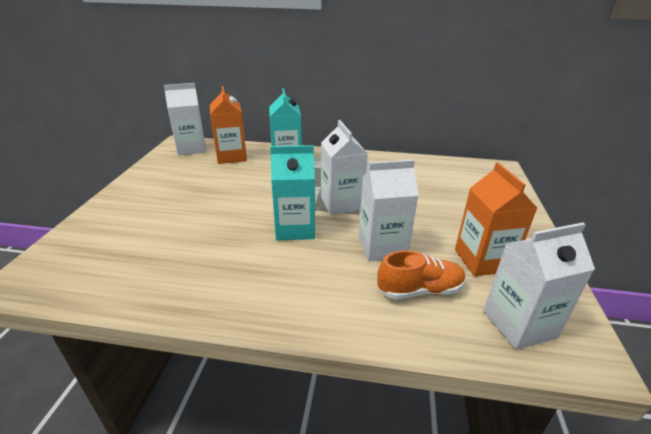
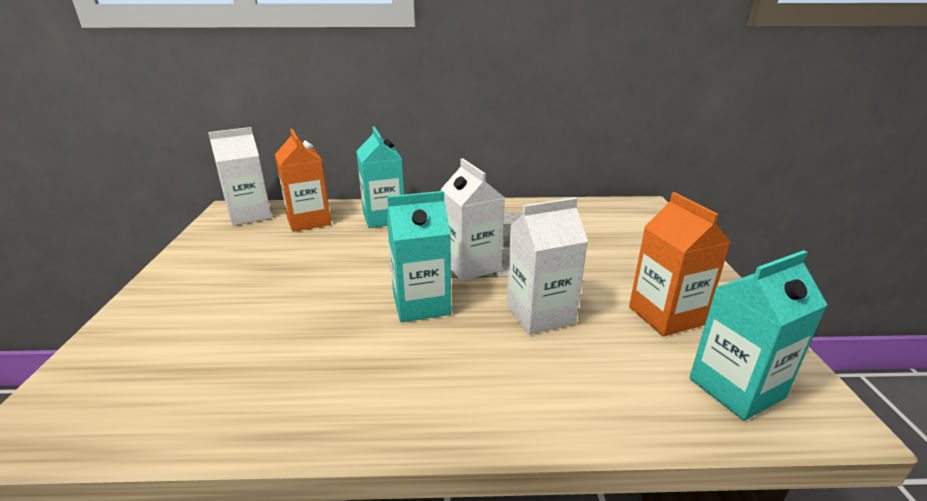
camera: 10 degrees left, 5 degrees down
orange shoe [377,250,466,299] -> none
white carton [483,223,595,350] -> turquoise carton [689,250,827,421]

